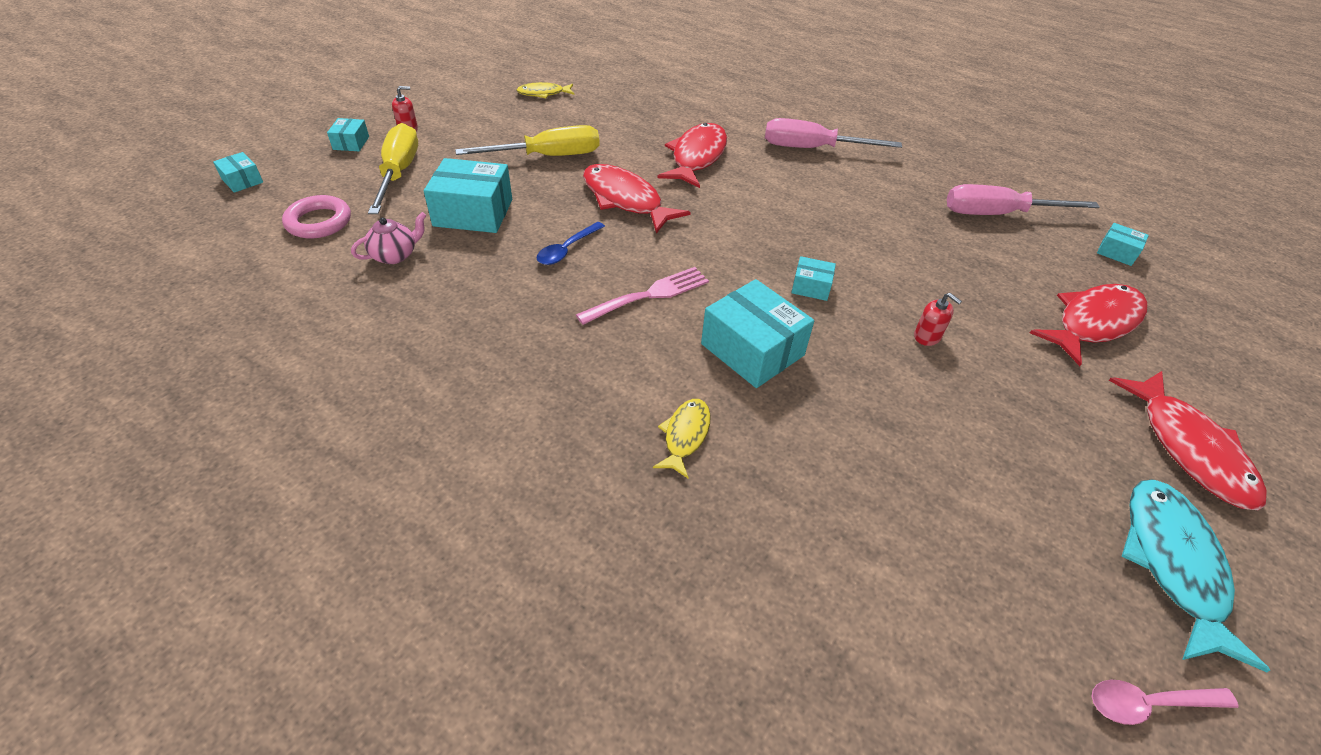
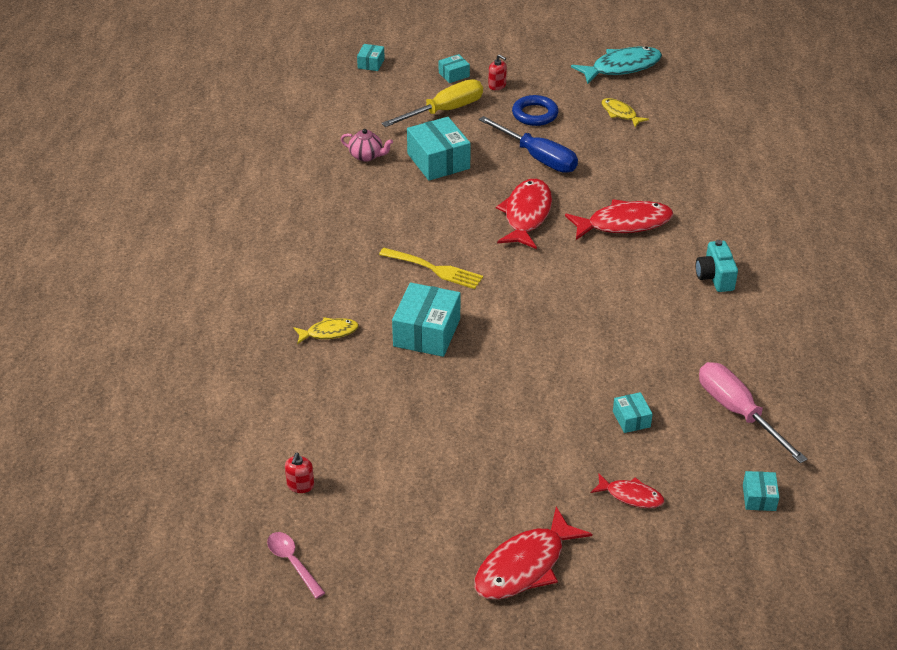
camera: 60 degrees right, 5 degrees down
pink ring [282,195,351,239] -> none
yellow screwdriver [455,125,599,156] -> blue screwdriver [479,116,578,173]
blue spoon [537,222,605,265] -> none
pink fork [576,267,709,325] -> yellow fork [379,248,483,289]
pink screwdriver [765,118,902,148] -> turquoise camera [696,240,738,292]
turquoise box [791,256,836,301] -> turquoise box moved to [613,392,653,433]
red soap dispenser [914,293,962,346] -> red soap dispenser moved to [285,453,314,493]
red fish [1030,284,1147,366] -> red fish [591,474,664,508], size x0.55
turquoise fish [1122,480,1271,672] -> turquoise fish moved to [571,47,662,84]
none -> blue ring [512,95,559,126]

